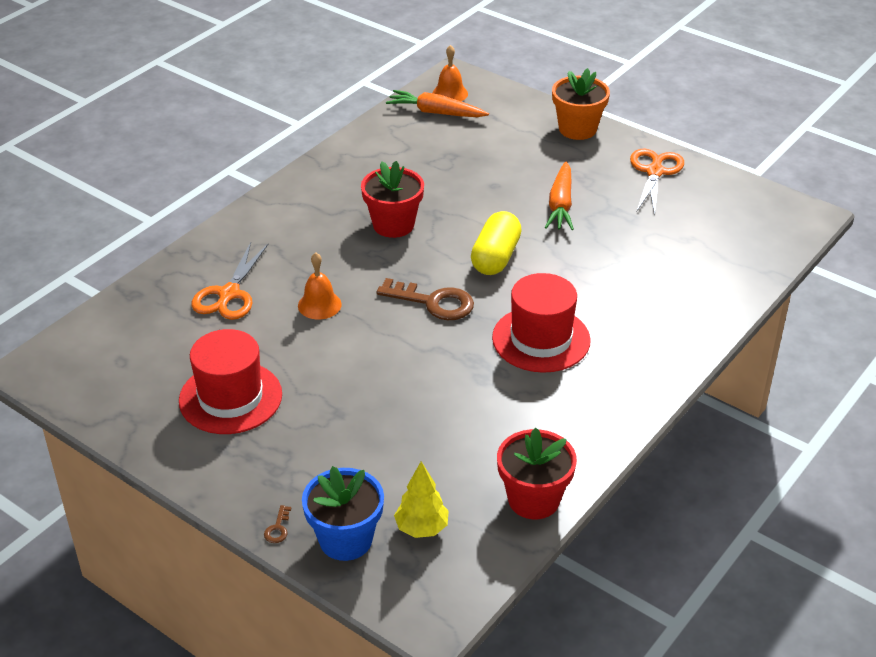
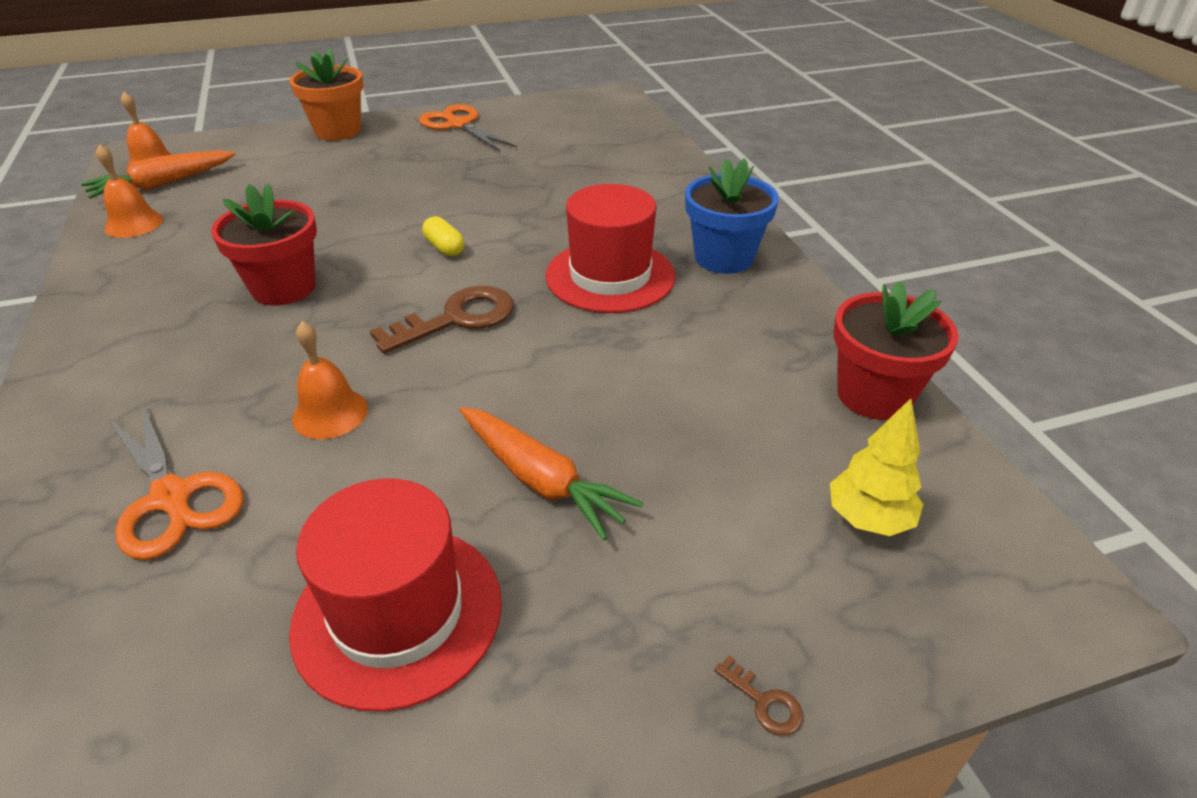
camera: 55 degrees left, 0 degrees up
blue flower pot [302,466,384,561] -> blue flower pot moved to [685,158,779,274]
yellow capsule [471,211,522,275] -> yellow capsule [422,216,464,257], size x0.53
orange carrot [545,162,574,230] -> orange carrot moved to [460,407,643,540]
none -> orange bell [96,144,163,238]

